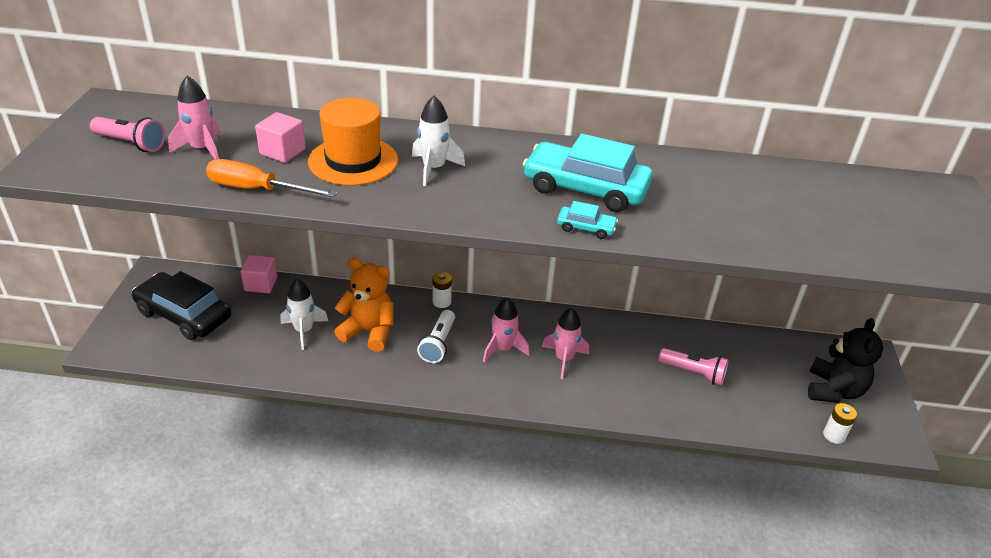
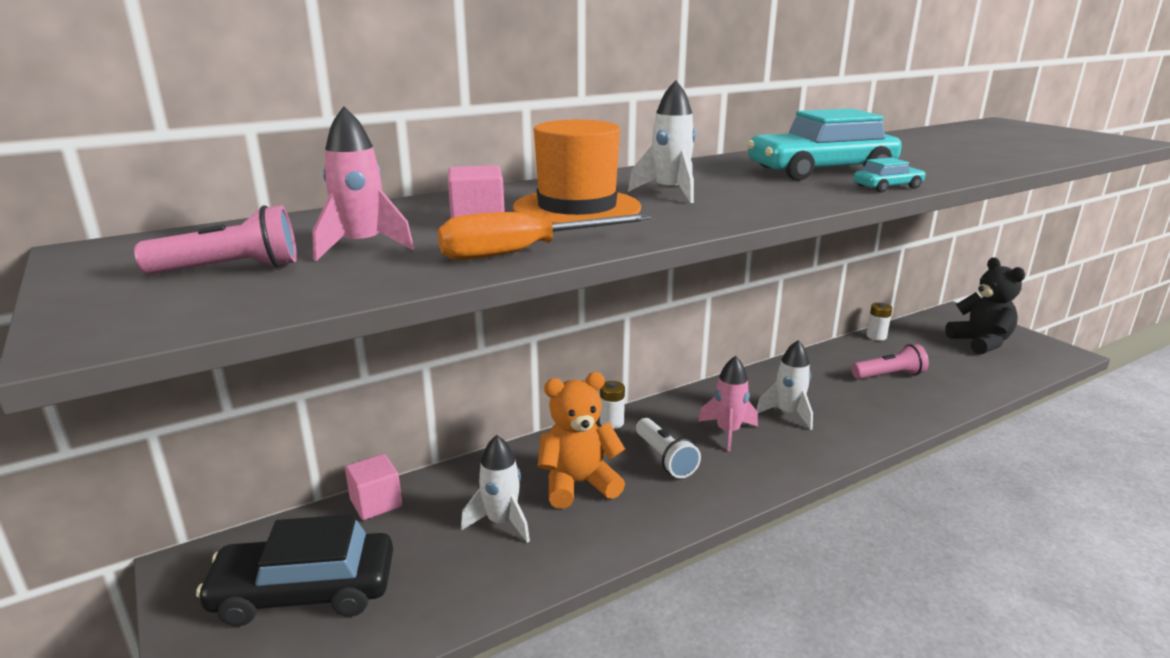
camera: 35 degrees left, 15 degrees down
pink rocket [542,308,589,379] -> white rocket [756,340,813,430]
white battery [823,403,857,444] -> white battery moved to [866,302,892,341]

